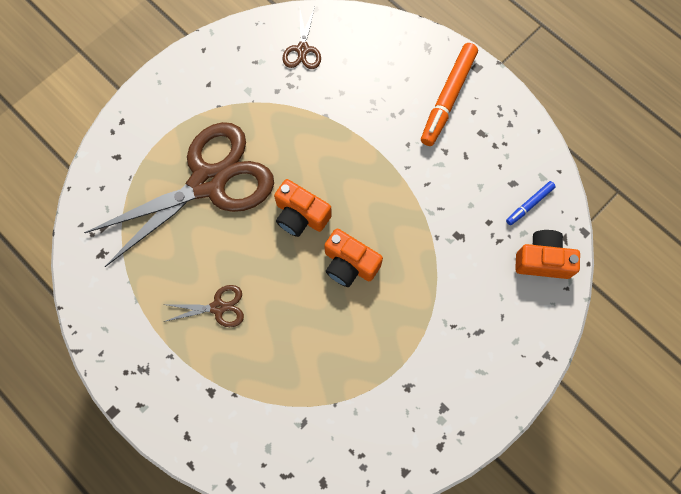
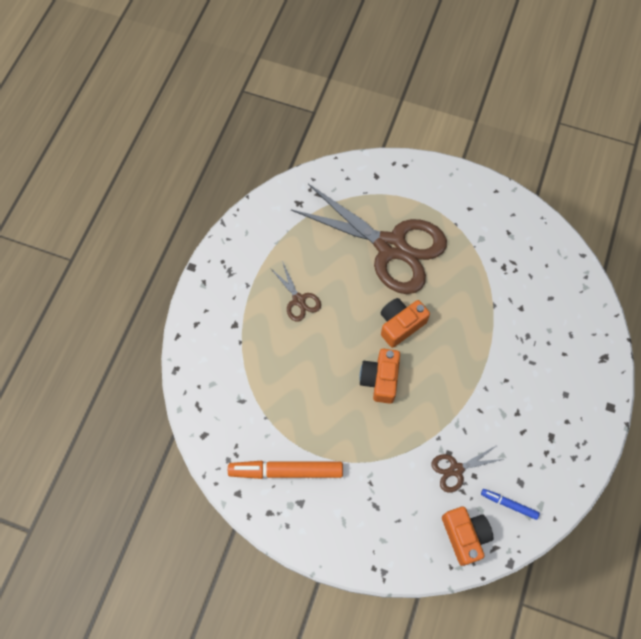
camera: 65 degrees right, 5 degrees down
orange camera [274,179,332,237] -> orange camera turned 45 degrees clockwise [380,298,430,348]
brown scissors [282,7,321,69] -> brown scissors moved to [431,446,503,493]
orange marker [421,43,478,146] -> orange marker moved to [228,461,343,479]

